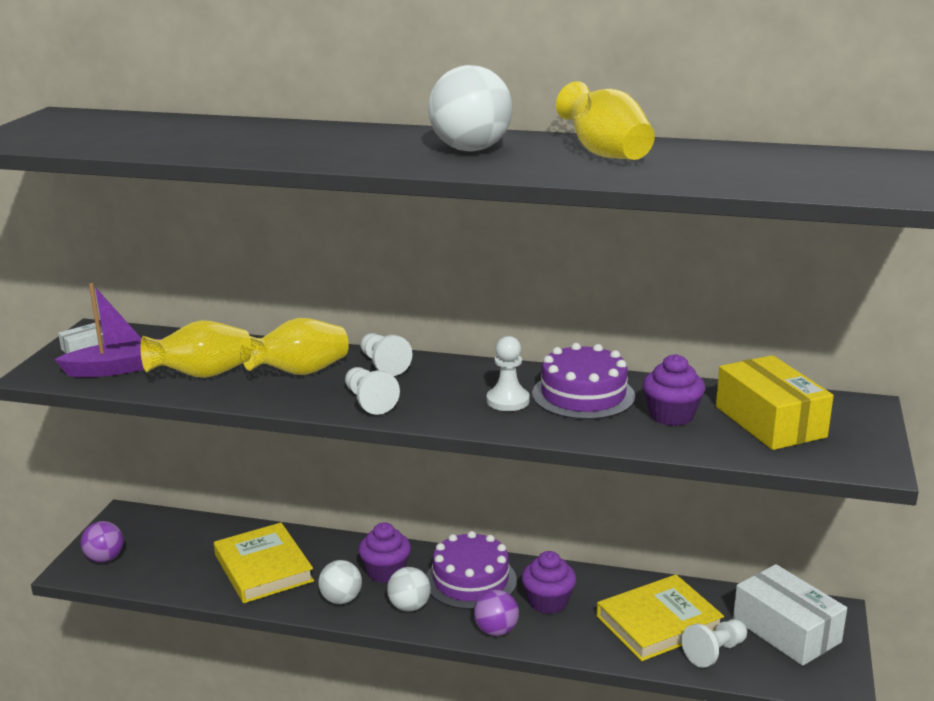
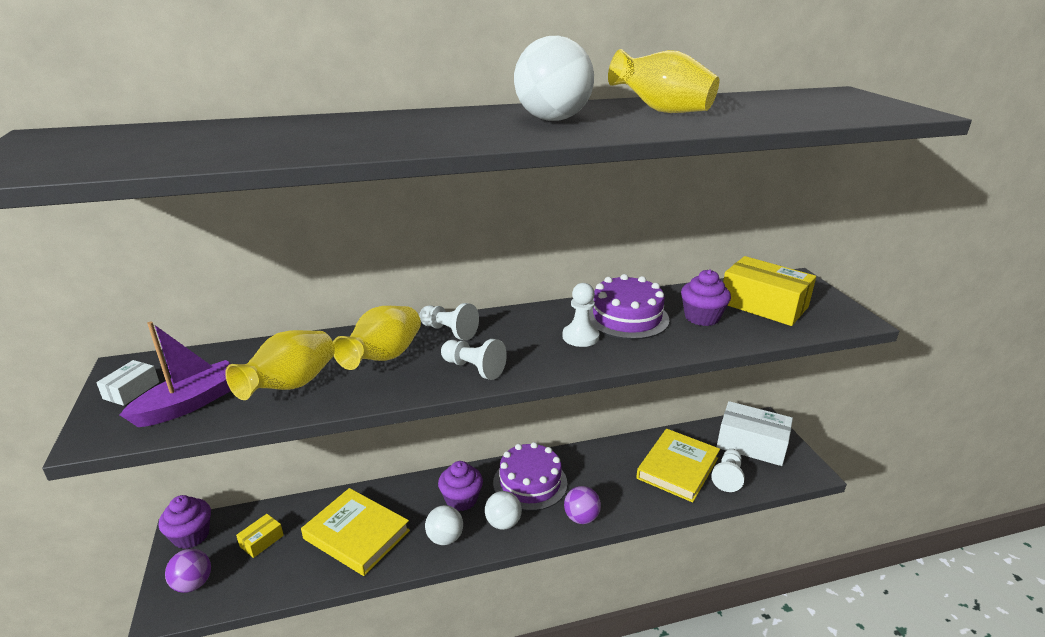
camera: 30 degrees left, 5 degrees up
purple cupcake [522,551,576,614] -> purple cupcake moved to [159,495,211,549]
none -> yellow box [236,514,284,558]

